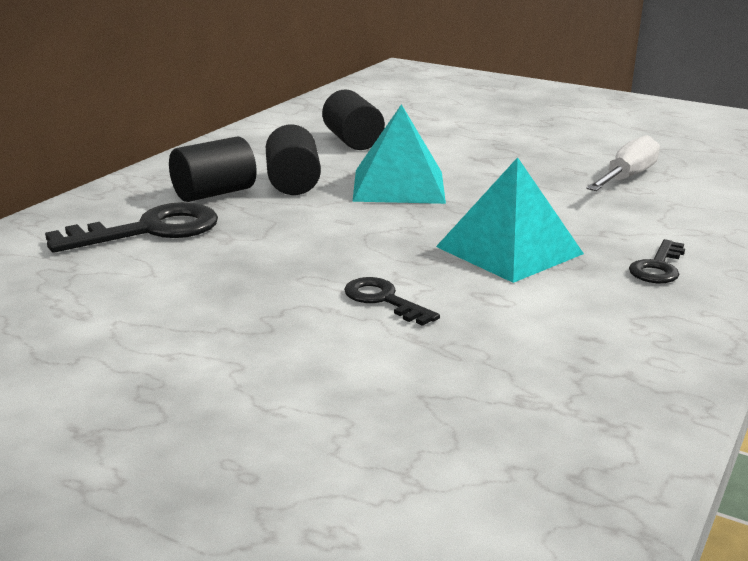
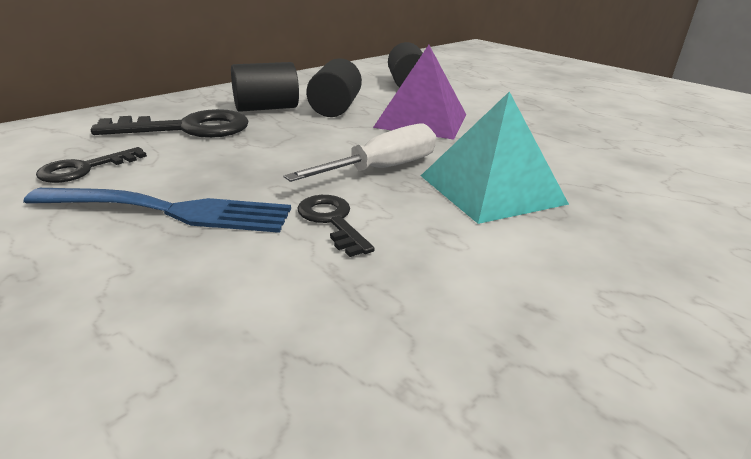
camera: 15 degrees right, 5 degrees up
turquoise pyramid [352,104,446,204] -> purple pyramid [373,45,466,140]
white screwdriver [586,135,660,191] -> white screwdriver moved to [284,124,436,182]
black key [629,239,685,283] -> black key moved to [36,147,147,183]
none -> blue fork [23,188,291,233]

